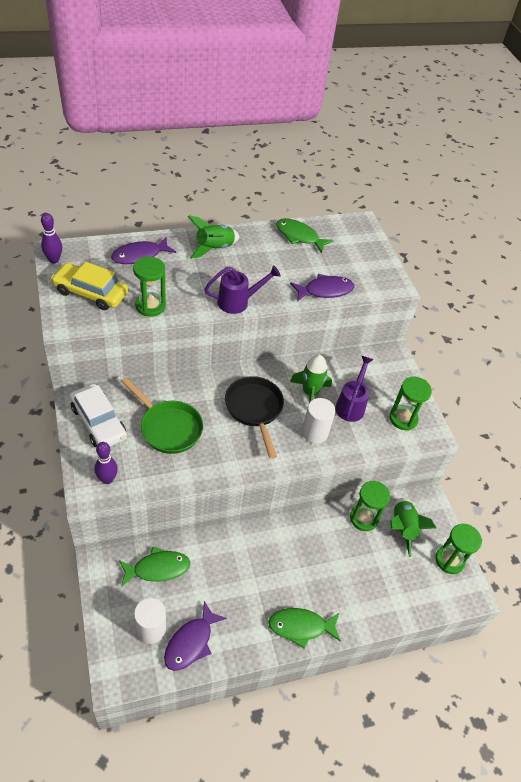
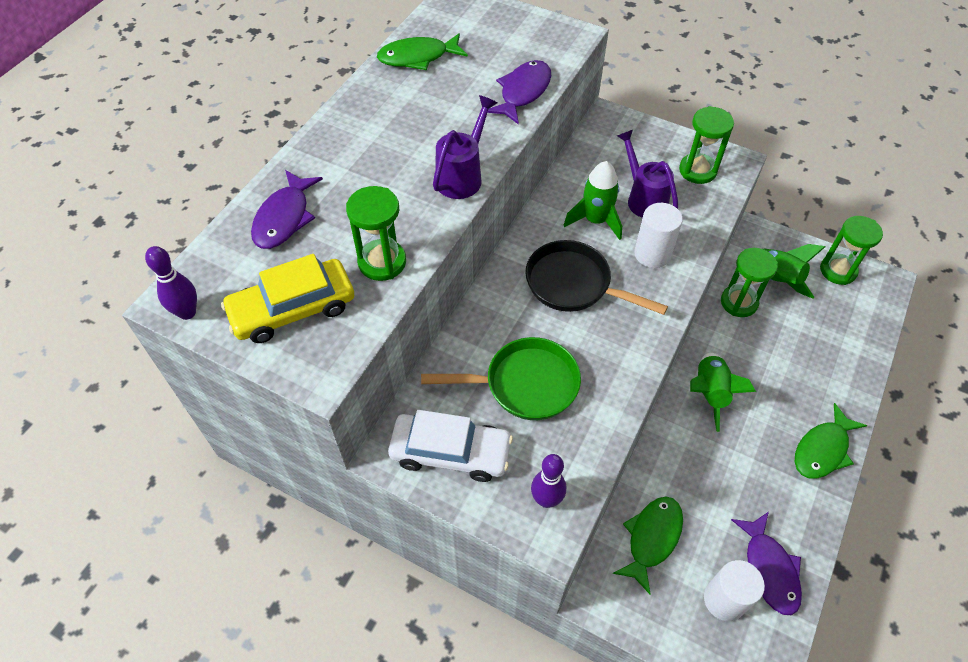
camera: 40 degrees left, 5 degrees up
green rocket [188,216,240,259] -> green rocket moved to [690,353,756,432]

